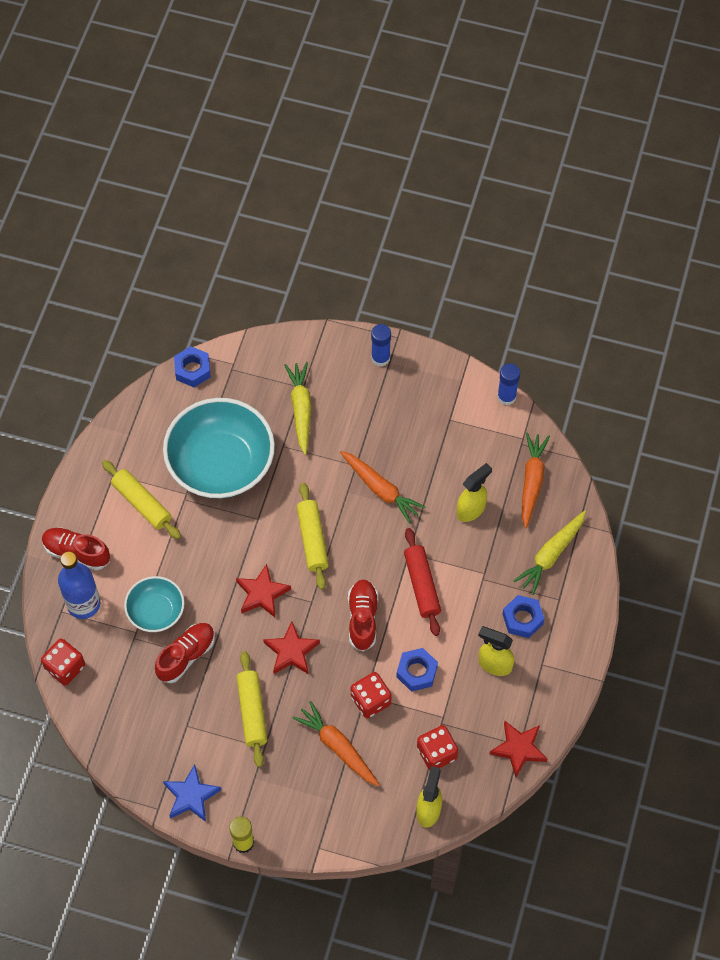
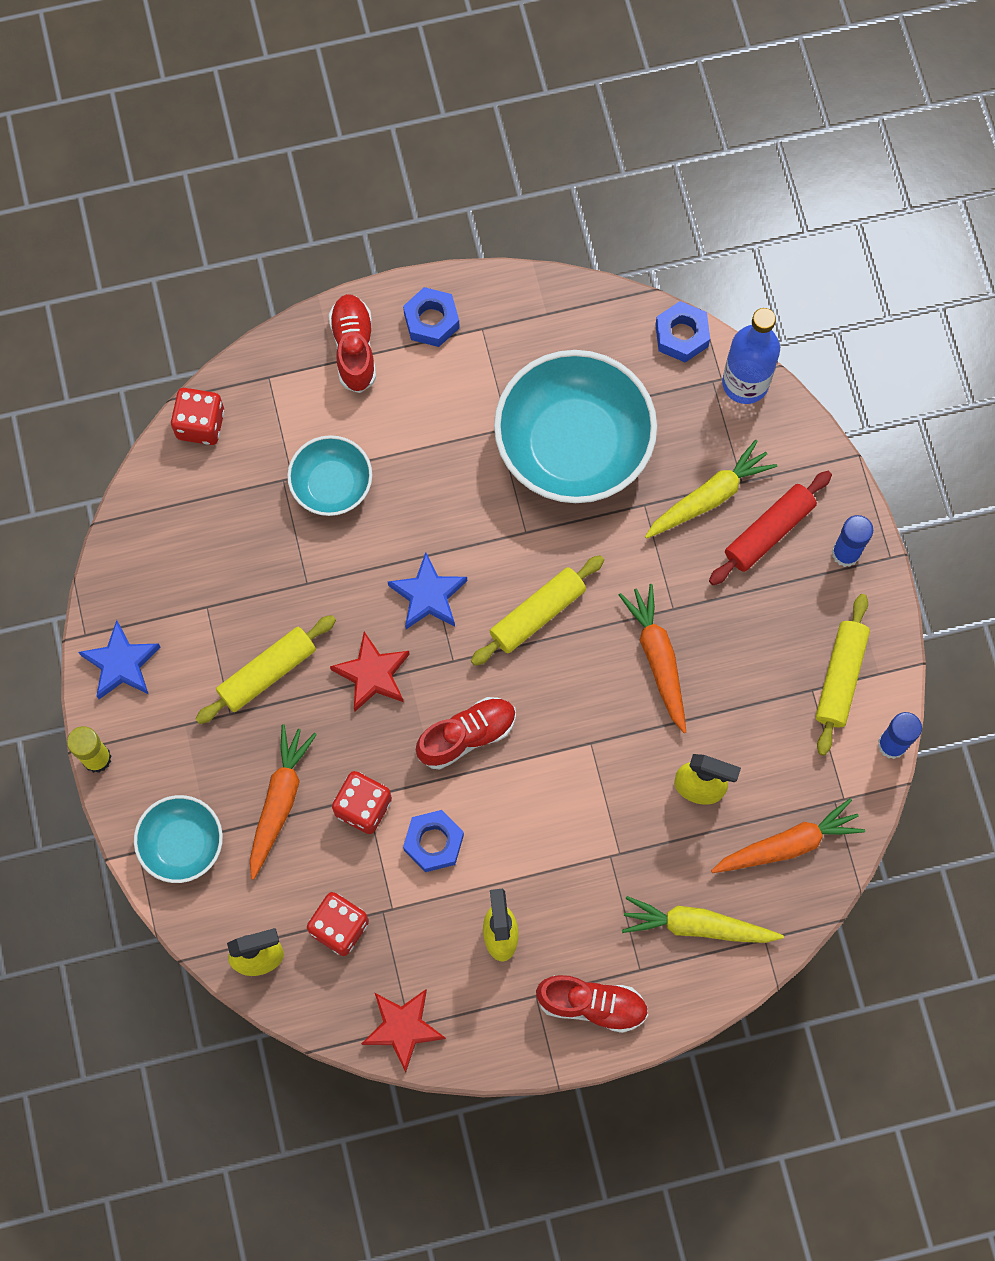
camera: 60 degrees right, 10 degrees up
blue bottle [58,551,100,619] -> blue bottle moved to [722,308,780,404]
yellow rolling pin [102,460,181,539] -> yellow rolling pin moved to [816,594,870,756]
red shoe [155,623,215,683] -> red shoe moved to [536,975,648,1033]
red star [236,564,291,617] -> blue star [388,552,467,629]
orange carrot [340,451,426,524] -> orange carrot turned 150 degrees clockwise [619,584,686,733]
red rolling pin [404,528,441,636] -> red rolling pin moved to [709,471,832,585]
blue nut [503,595,544,638] -> blue nut moved to [403,287,460,347]
none -> turquoise bowl [134,795,223,883]

